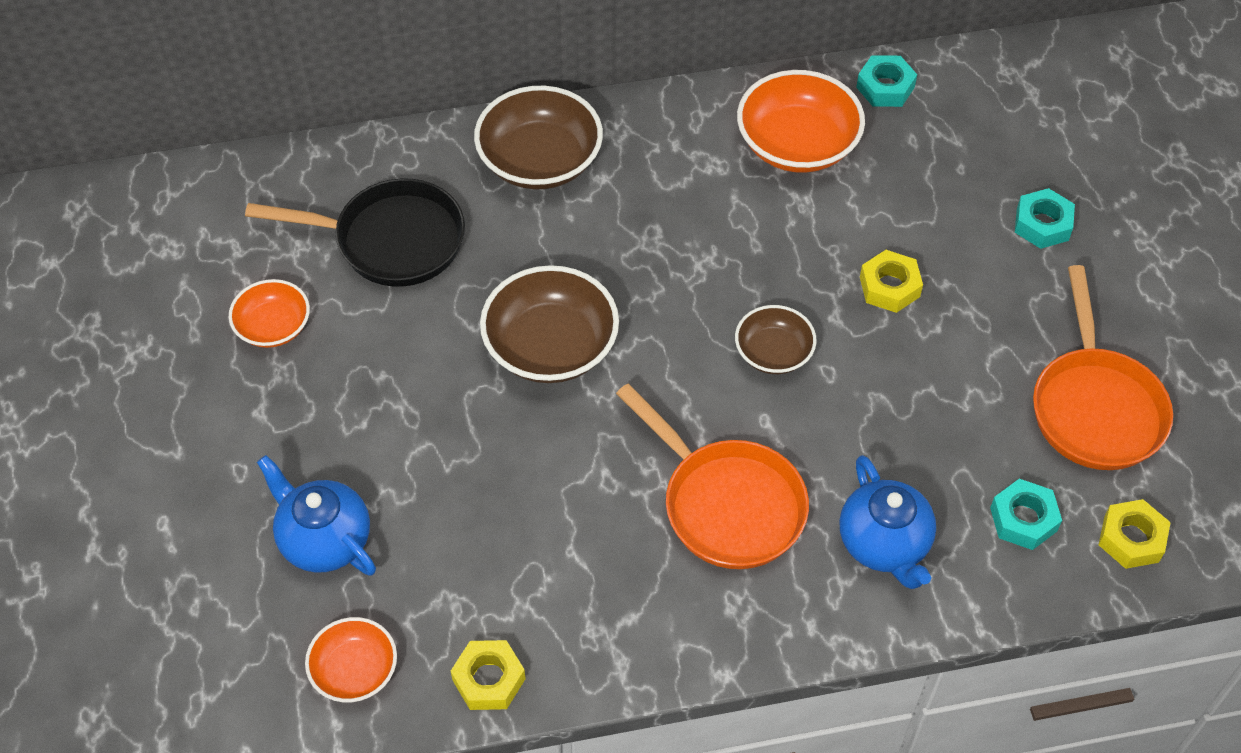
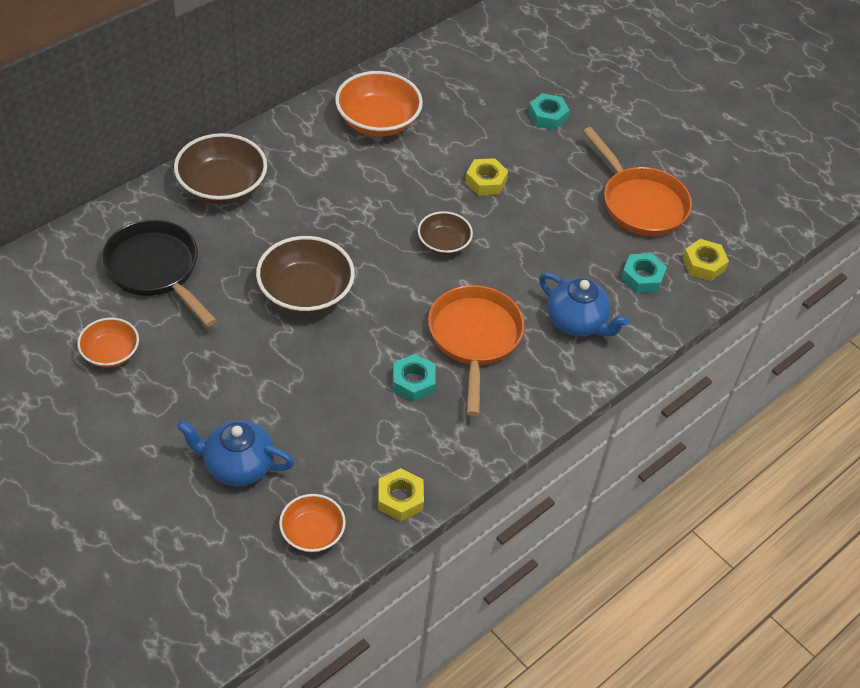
camera: 35 degrees left, 5 degrees down
black pan [245,178,465,287] -> black pan turned 105 degrees counterclockwise [102,220,217,327]
orange pan [616,384,809,569] -> orange pan turned 105 degrees counterclockwise [428,285,525,416]
turquoise nut [856,55,917,107] -> turquoise nut moved to [392,354,436,402]

